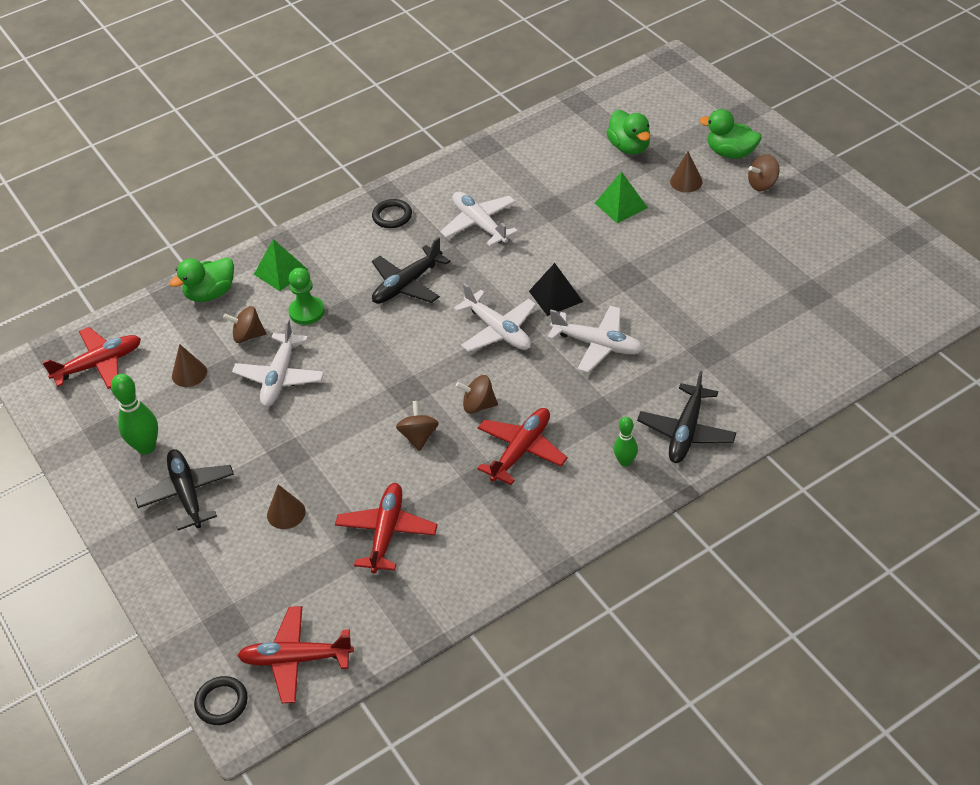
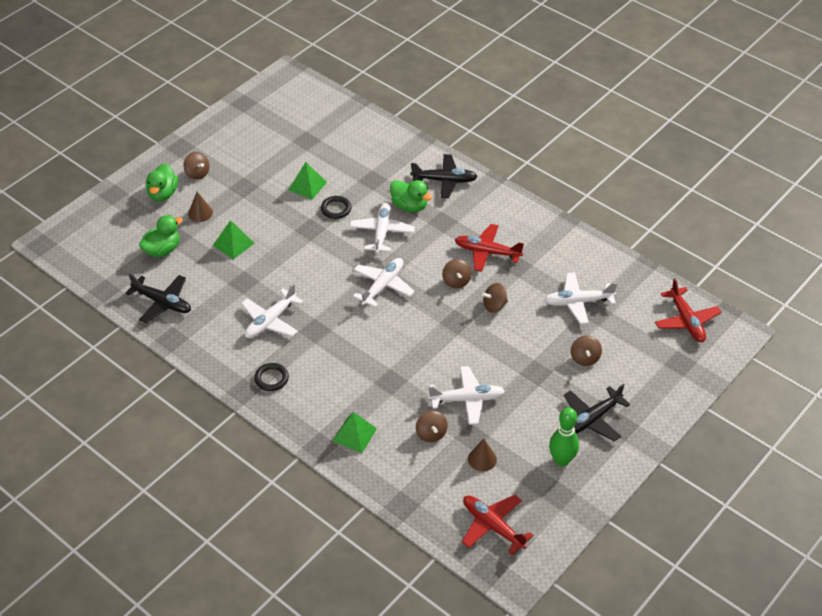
camera: 110 degrees left, 0 degrees up
green duck [170,257,234,302] -> green duck moved to [390,180,432,212]
black ring [194,676,248,725] -> black ring moved to [321,196,352,219]
brown cone [267,485,306,529] -> brown spinning top [571,335,602,366]
green pawn [289,268,325,325] -> none
red plane [335,483,438,573] -> white plane [544,272,617,324]
black plane [372,237,450,304] -> black plane moved to [125,273,191,323]
black pyramid [529,263,583,316] -> none
green bowling pin [614,417,638,467] -> none
none -> green pyramid [288,162,327,199]

